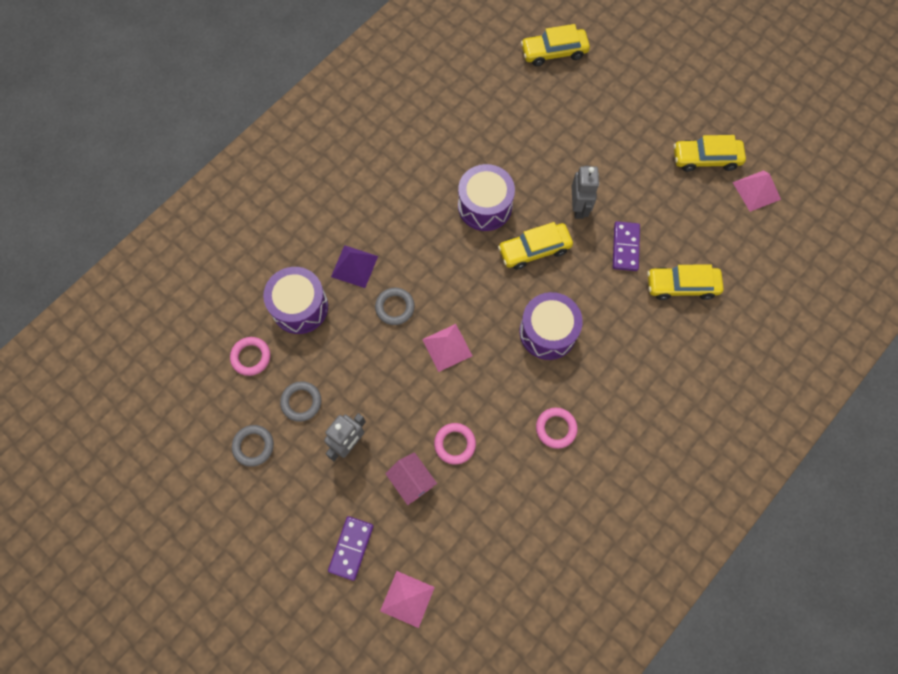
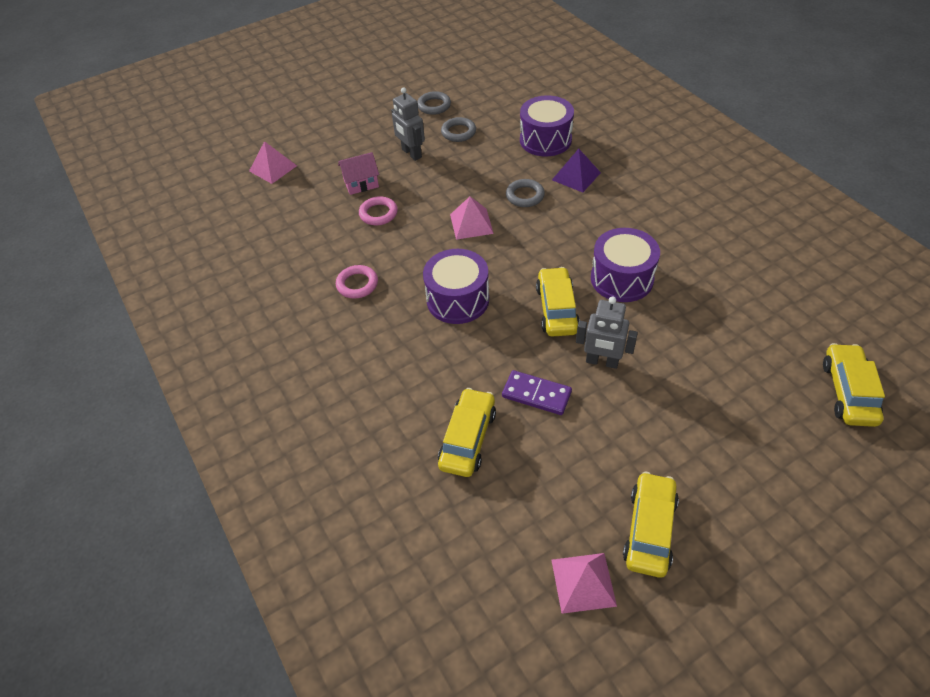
camera: 110 degrees right, 20 degrees down
pink ring [230,337,270,376] -> none
purple domino [328,516,374,581] -> none

